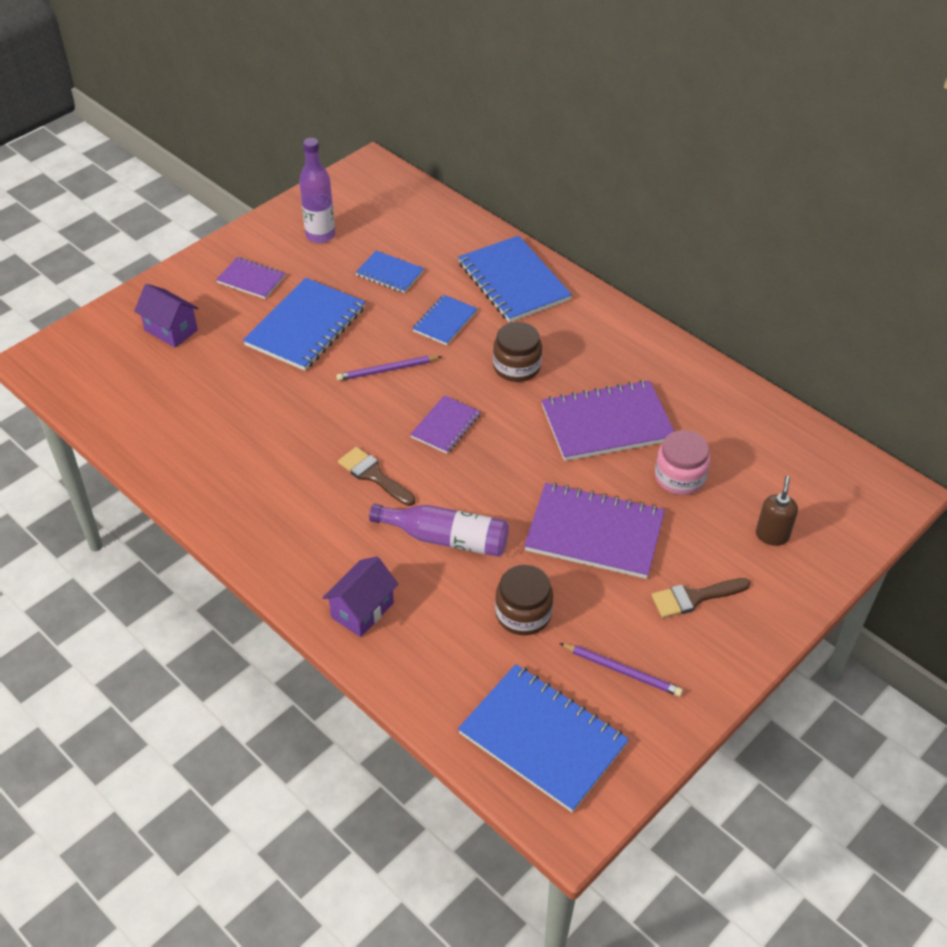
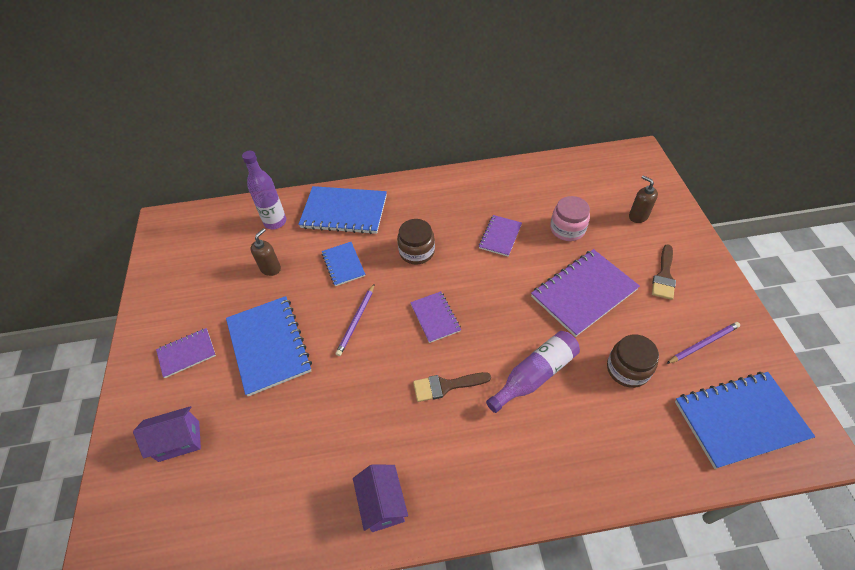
camera: 50 degrees left, 5 degrees up
purple bottle [299,138,335,243] -> purple bottle moved to [242,151,286,229]
purple house [322,557,399,637] -> purple house moved to [353,464,408,532]
blue notebook [355,251,424,293] -> brown soap dispenser [250,228,281,276]
purple notebook [542,380,675,461] -> purple notebook [479,215,522,257], size x0.55

